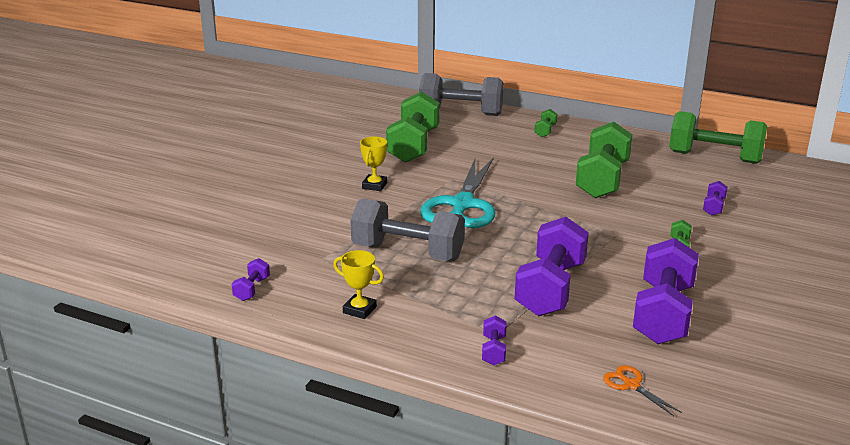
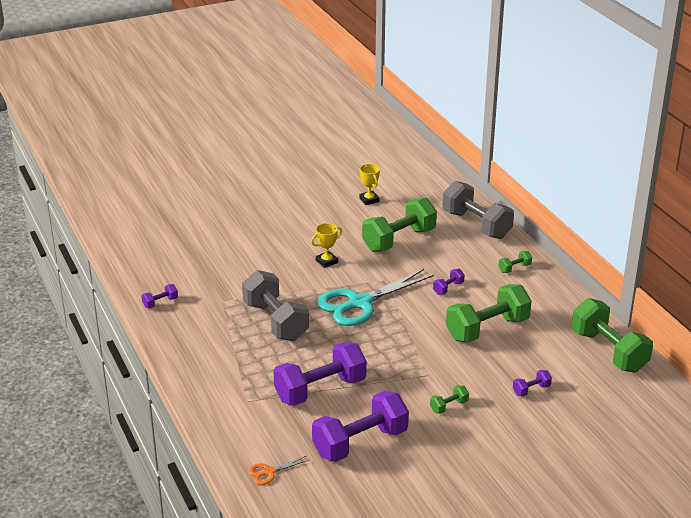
camera: 40 degrees right, 5 degrees up
yellow trophy [333,250,384,319] -> yellow trophy moved to [359,164,380,205]
purple dumbbell [482,316,507,366] -> purple dumbbell moved to [433,269,465,295]
orange scissors [603,365,682,416] -> orange scissors turned 120 degrees counterclockwise [248,456,309,485]

